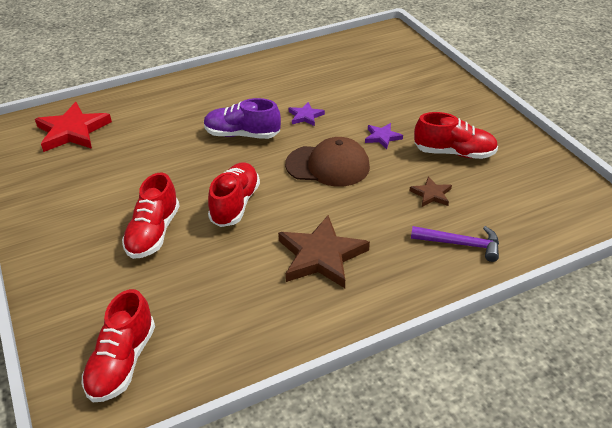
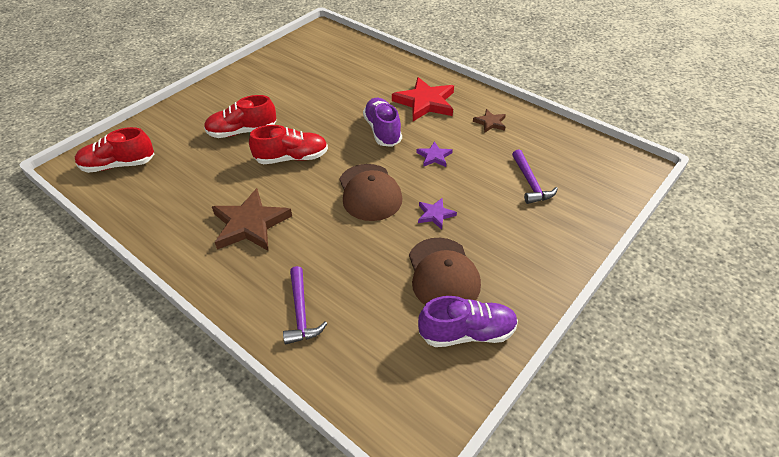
camera: 65 degrees right, 5 degrees up
red star [35,102,112,152] -> red star moved to [392,77,454,121]
brown star [409,176,452,207] -> brown star moved to [473,109,506,133]
red shoe [414,112,498,159] -> brown cap [409,238,481,305]
none -> purple shoe [418,296,518,347]
none -> purple hammer [512,149,558,204]

